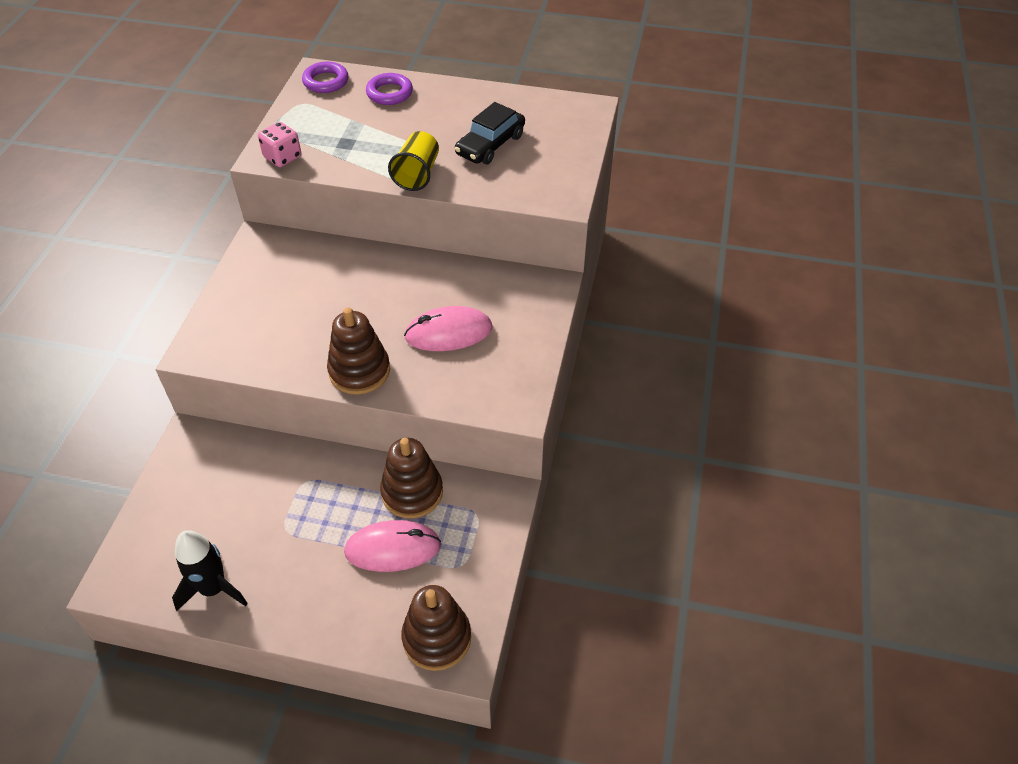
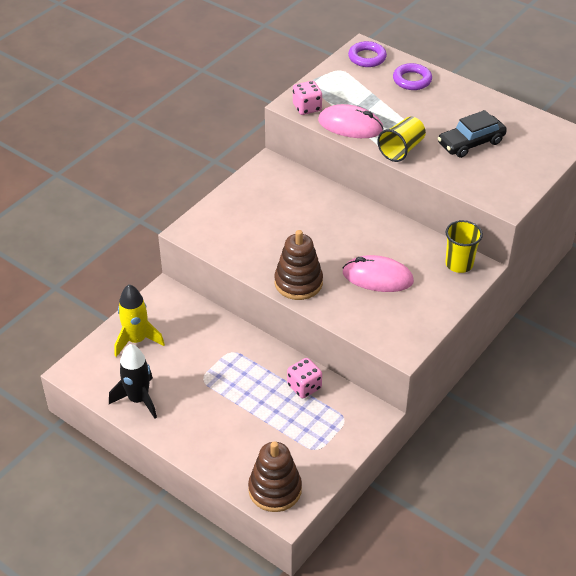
camera: 25 degrees right, 5 degrees down
pink mouse [344,520,441,572] -> pink mouse moved to [318,104,383,138]
brown stacking toy [380,438,443,519] -> pink dice [287,358,322,398]
none -> yellow rocket [114,284,165,357]
none -> yellow cup [445,220,483,273]

